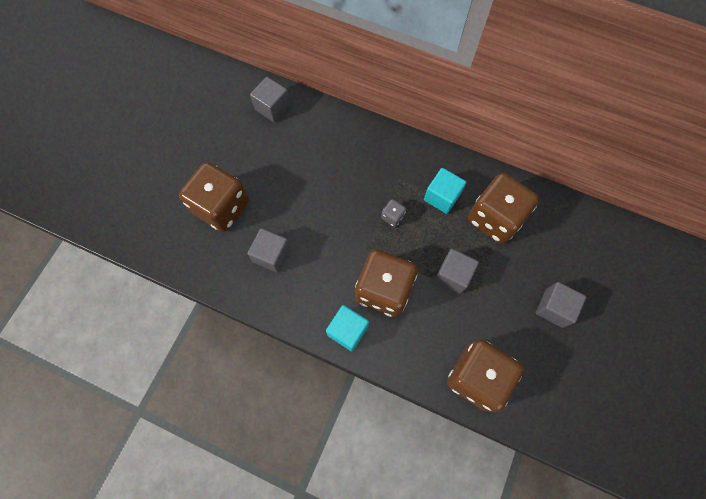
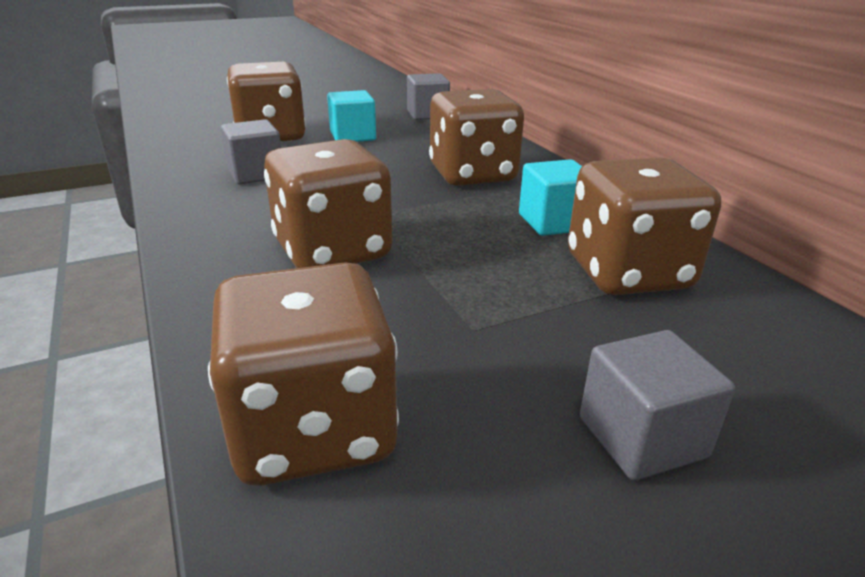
camera: 40 degrees right, 40 degrees down
turquoise cube [326,305,369,351] -> turquoise cube moved to [327,90,376,142]
grey dice [381,199,406,227] -> none
grey cube [435,249,479,294] -> none
none -> brown dice [429,89,524,186]

